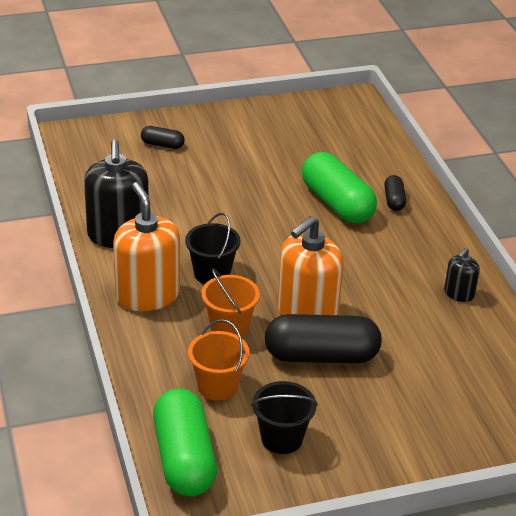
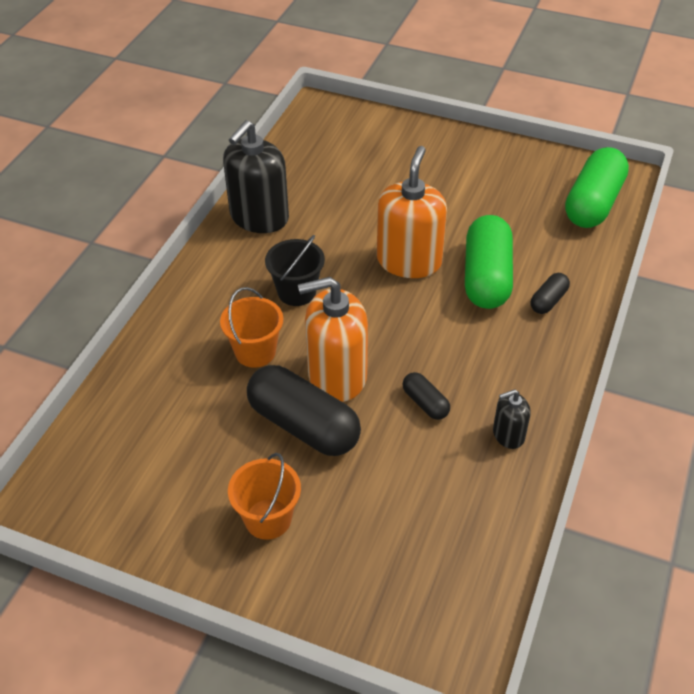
camera: 40 degrees right, 10 degrees up
orange soap dispenser [113,182,180,311] -> orange soap dispenser moved to [377,146,447,278]
black capsule [141,126,185,149] -> black capsule moved to [402,372,450,420]
green capsule [153,389,217,496] -> green capsule moved to [565,147,629,228]
orange bucket [188,319,249,401] -> orange bucket moved to [228,453,301,540]
black bucket [251,381,318,454] -> none

